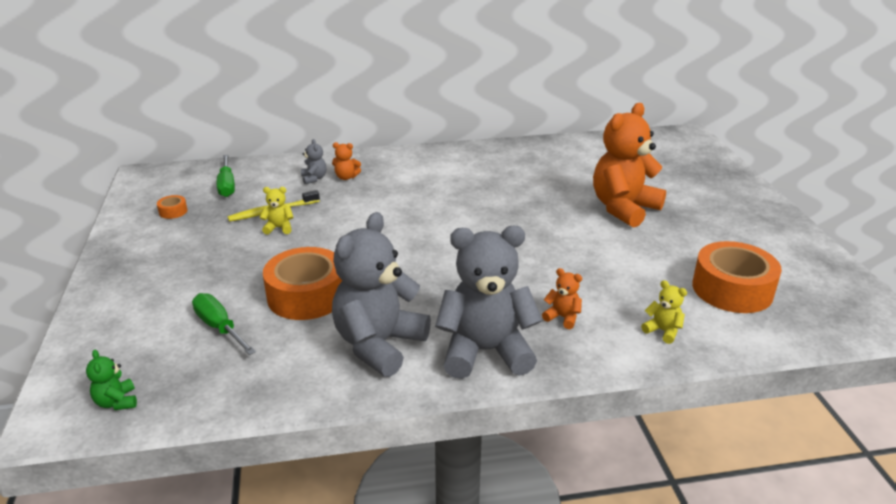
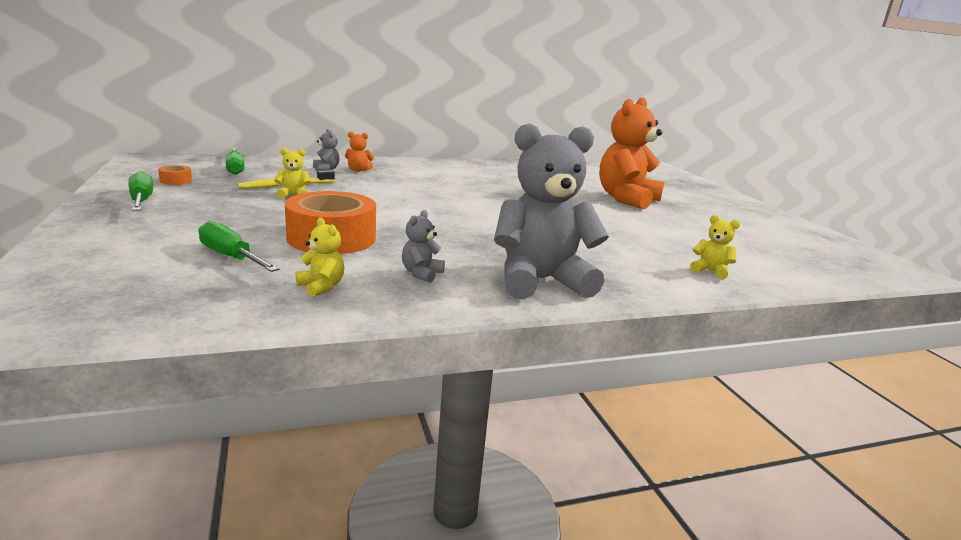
camera: 10 degrees left, 10 degrees down
green teddy bear [86,350,137,410] -> none
grey teddy bear [332,212,431,377] -> grey teddy bear [402,210,445,283], size x0.41
orange teddy bear [542,268,582,329] -> none
orange tape [692,241,782,313] -> none
none -> green screwdriver [128,171,153,211]
none -> yellow teddy bear [296,217,344,297]

